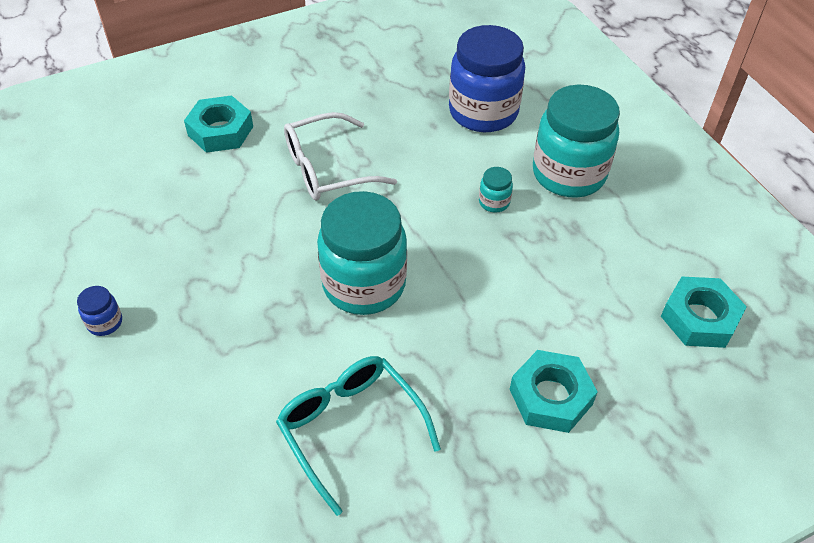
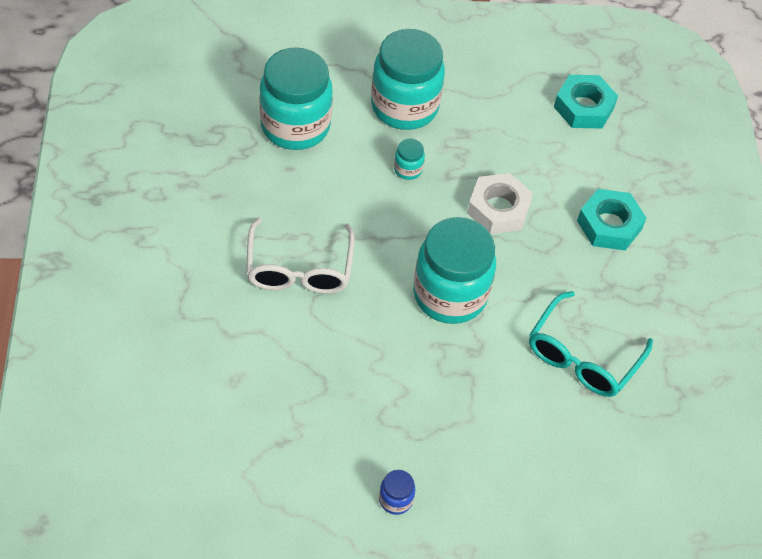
camera: 70 degrees left, 5 degrees up
turquoise nut [184,95,253,153] -> none
turquoise glasses [276,356,441,516] -> turquoise glasses turned 45 degrees counterclockwise [529,291,653,397]
blue jar [449,25,525,132] -> turquoise jar [259,47,333,150]
none -> white nut [467,173,533,234]

